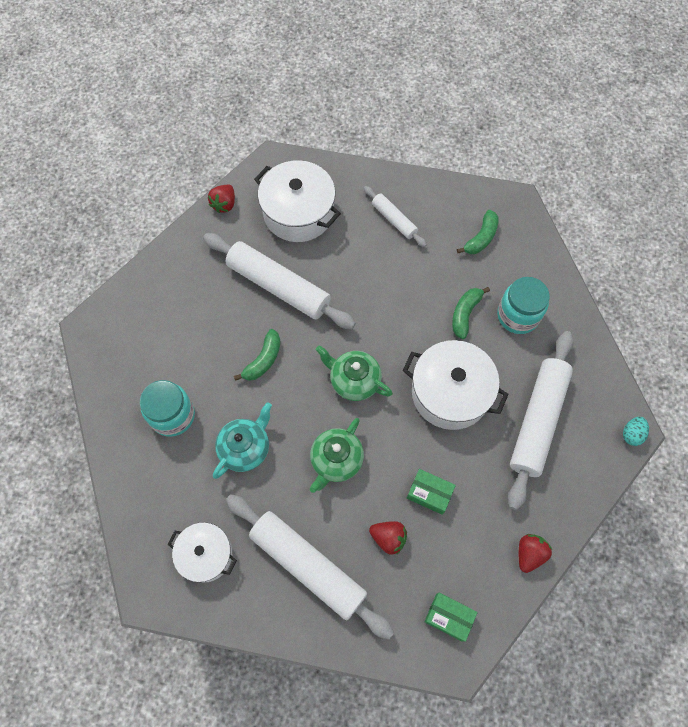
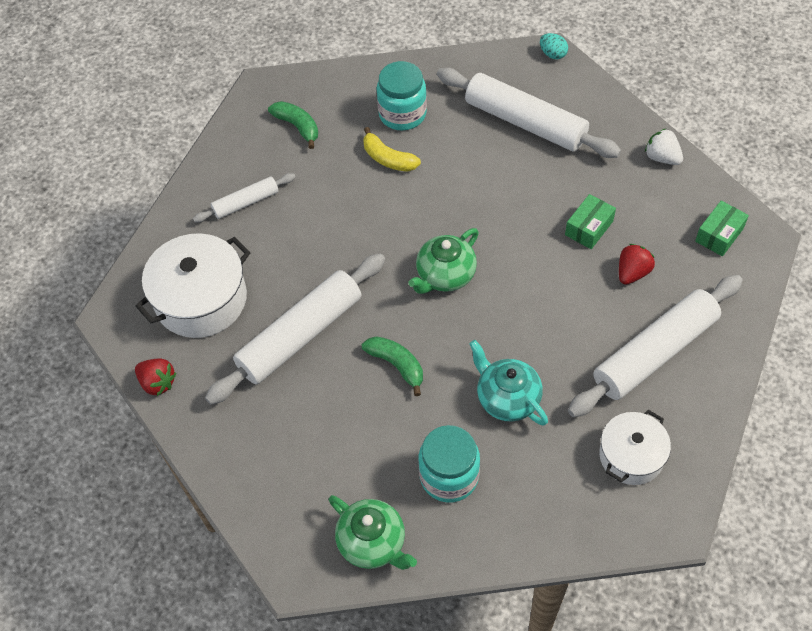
camera: 75 degrees left, 10 degrees down
green teapot [310,418,364,493] -> green teapot moved to [329,495,417,570]
white pot [402,340,509,430] -> none
green banana [452,287,490,339] -> yellow banana [363,127,421,172]
red strawberry [519,534,552,573] -> white strawberry [645,129,683,165]

